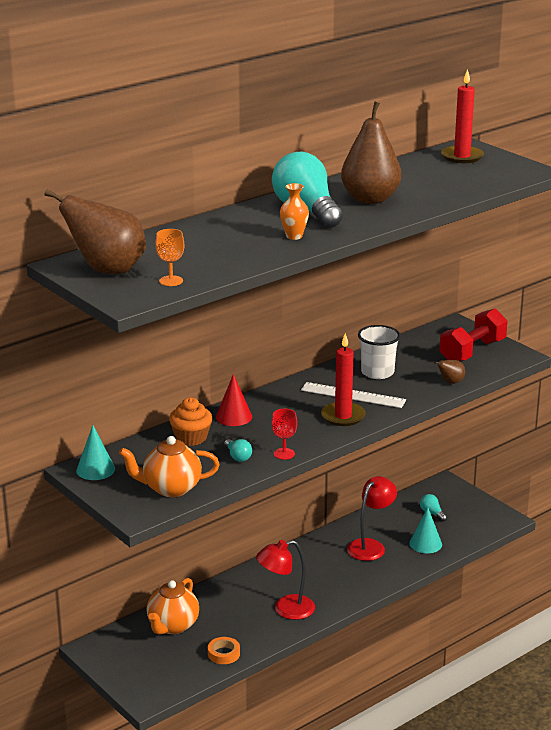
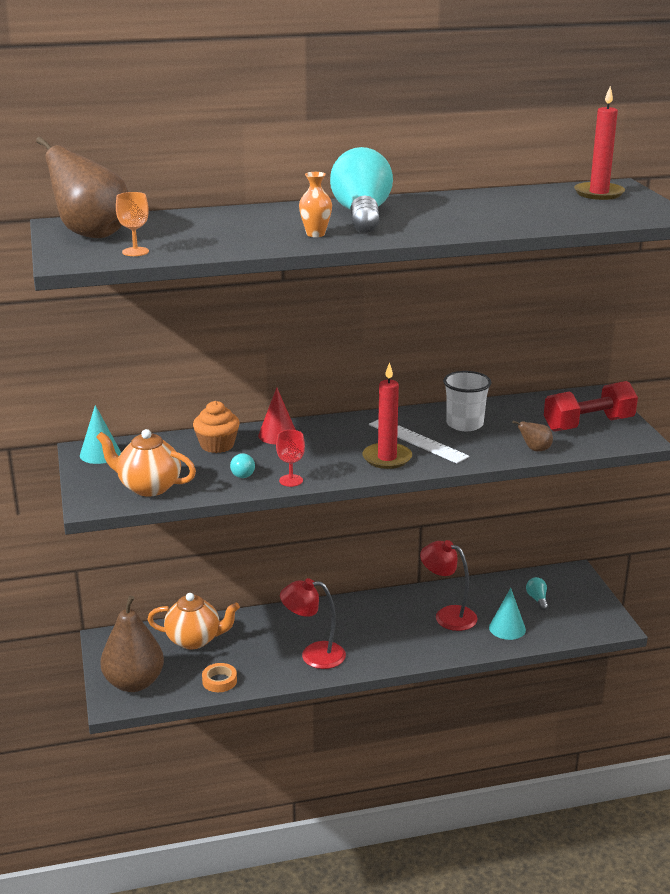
camera: 25 degrees right, 0 degrees up
orange teapot [147,578,199,634] -> orange teapot turned 135 degrees counterclockwise [147,593,240,649]
brown pear [341,102,401,204] -> brown pear moved to [101,595,164,692]
red lamp [347,476,397,561] -> red lamp turned 120 degrees counterclockwise [420,540,478,631]

